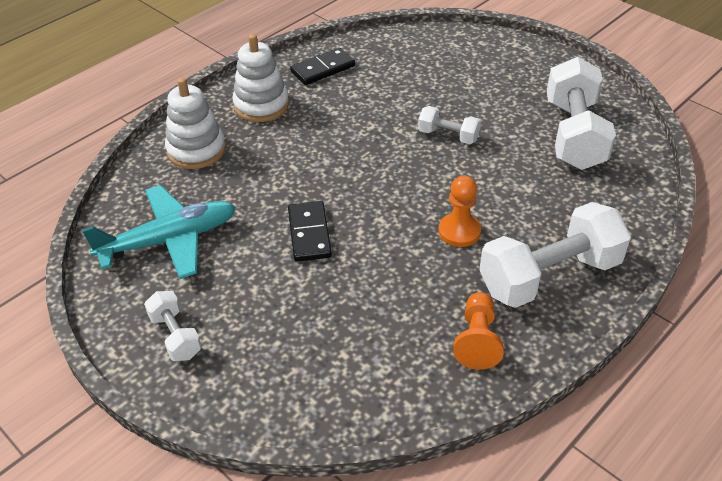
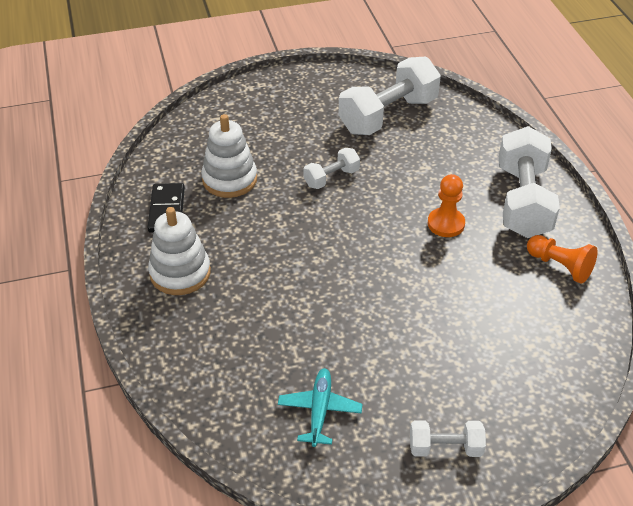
camera: 60 degrees left, 0 degrees up
turquoise plane [82,185,236,279] -> turquoise plane [278,368,363,447], size x0.60
white stacking toy [165,78,226,169] -> white stacking toy moved to [201,114,257,198]
black domino [288,201,332,262] -> none
white dumbbell [547,57,616,170] -> white dumbbell turned 75 degrees counterclockwise [339,56,441,135]

